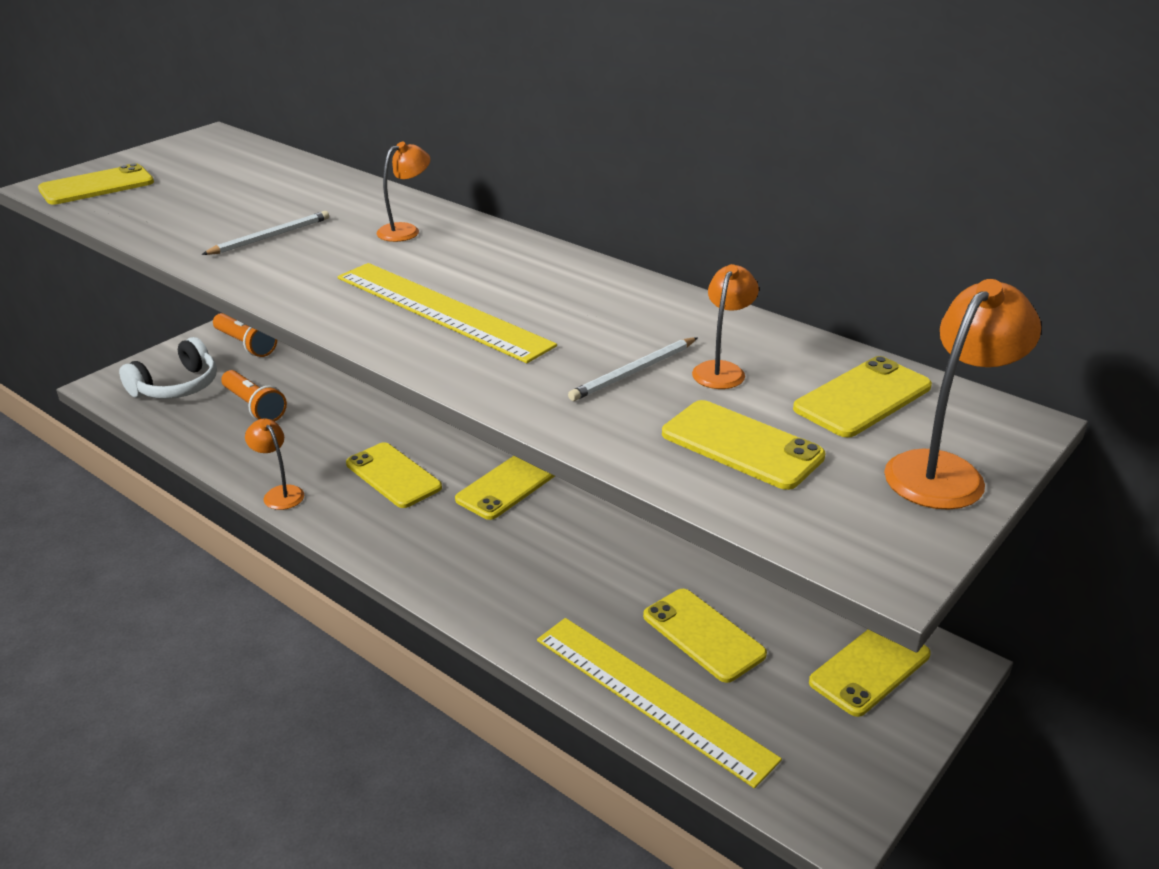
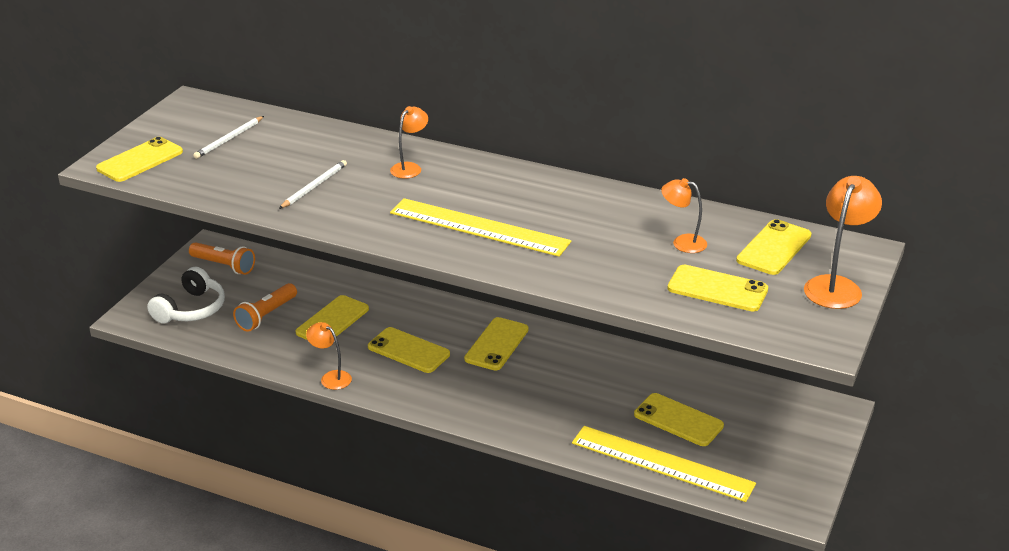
camera: 15 degrees left, 0 degrees up
orange flashlight [221,370,287,421] -> orange flashlight turned 90 degrees clockwise [233,283,297,332]
white pencil [568,337,698,401] -> white pencil moved to [193,116,264,159]
orange lamp [692,264,759,389] -> orange lamp turned 75 degrees counterclockwise [661,178,707,253]
yellow phone [809,629,931,717] -> yellow phone moved to [296,295,369,340]

